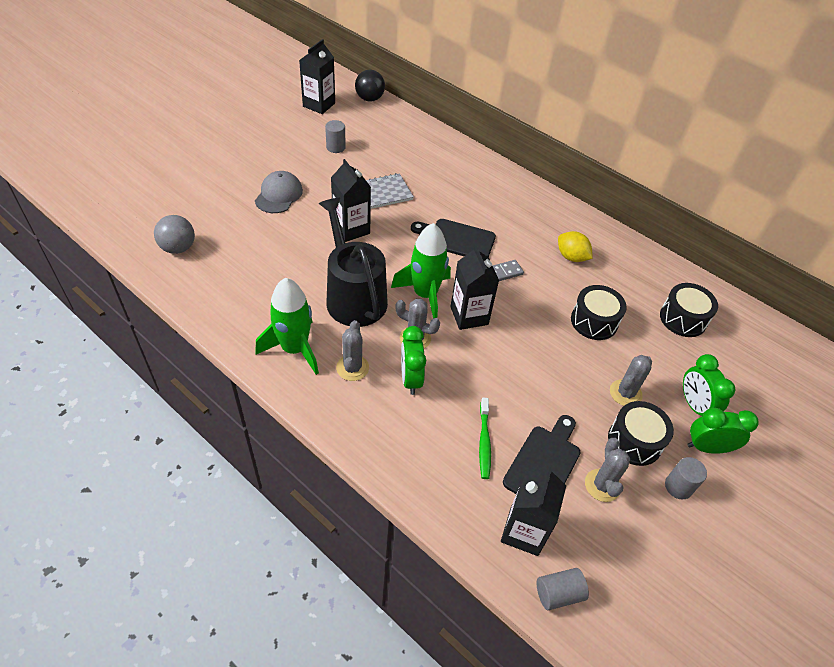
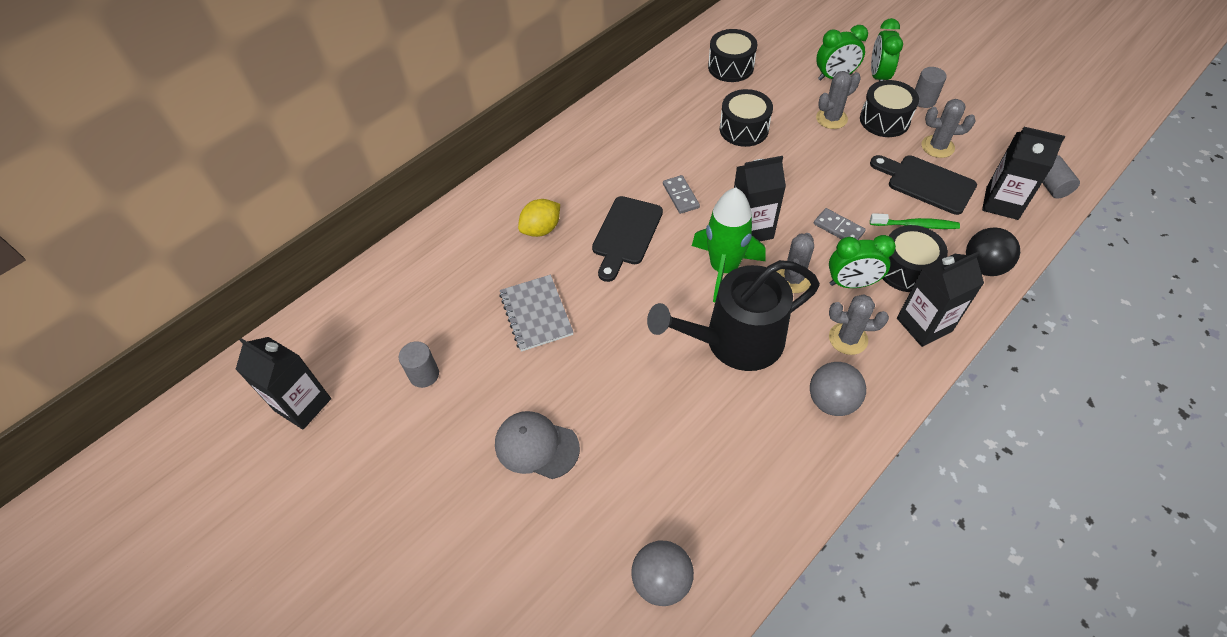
camera: 80 degrees left, 5 degrees up
green rocket [256,278,319,375] -> grey ball [810,362,866,416]
black carton [331,159,371,242] -> black carton moved to [897,252,984,347]
black ball [355,70,385,102] -> black ball moved to [966,227,1020,276]
yellow lemon [558,231,593,262] -> yellow lemon moved to [518,199,560,237]
grey cactus [610,355,652,406] -> grey cactus turned 75 degrees counterclockwise [816,71,861,129]
none -> grey domino [814,208,866,240]
none -> black drum [882,225,948,292]

